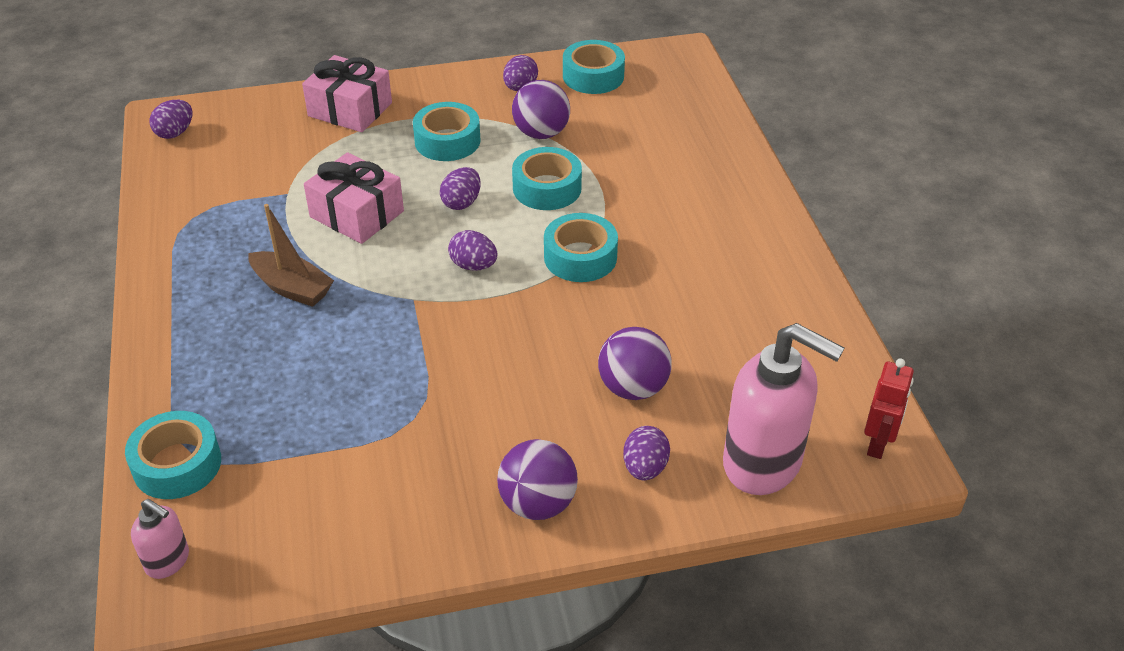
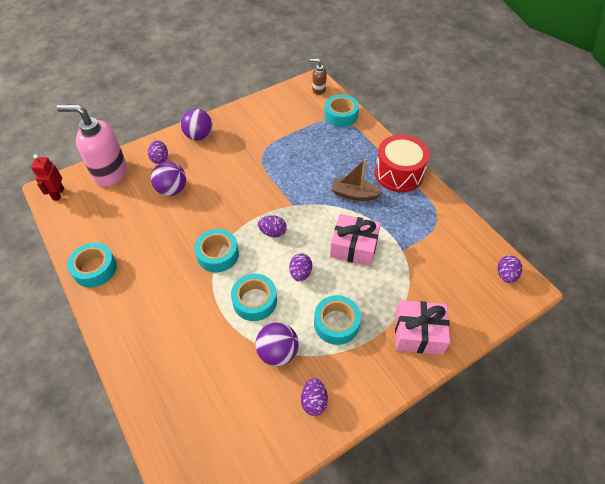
camera: 160 degrees right, 10 degrees up
pink soap dispenser [131,499,189,579] -> brown soap dispenser [310,59,327,95]
turquoise tape [563,40,625,94] -> turquoise tape moved to [67,243,117,288]
none -> red drum [375,135,430,192]

